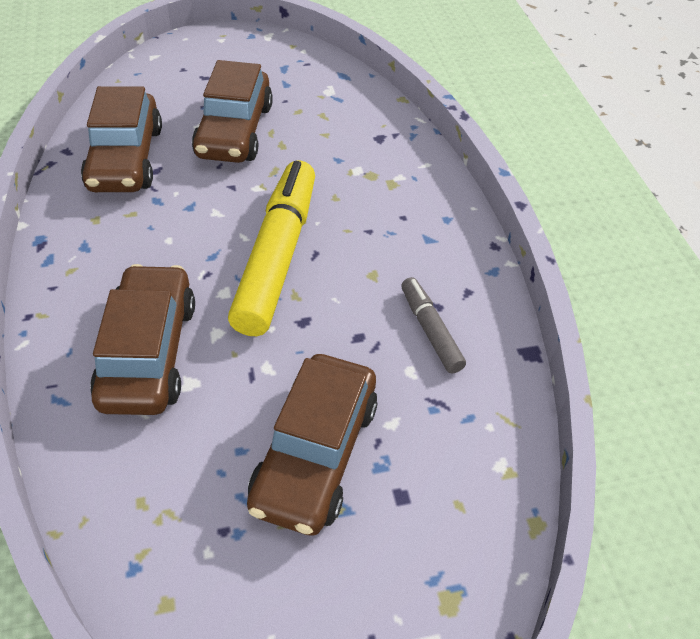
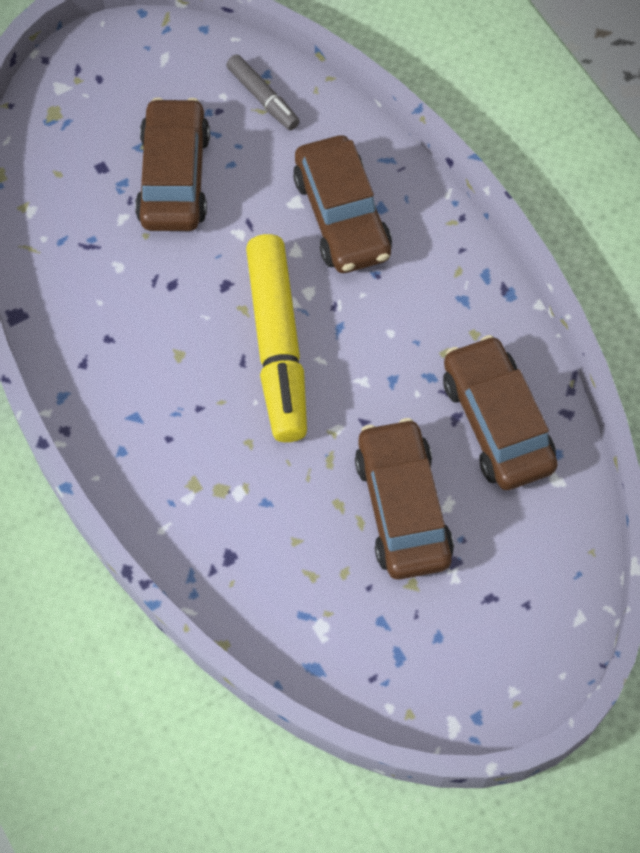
camera: 165 degrees right, 15 degrees up
grey marker [401,277,466,373] -> grey marker moved to [226,54,300,130]

